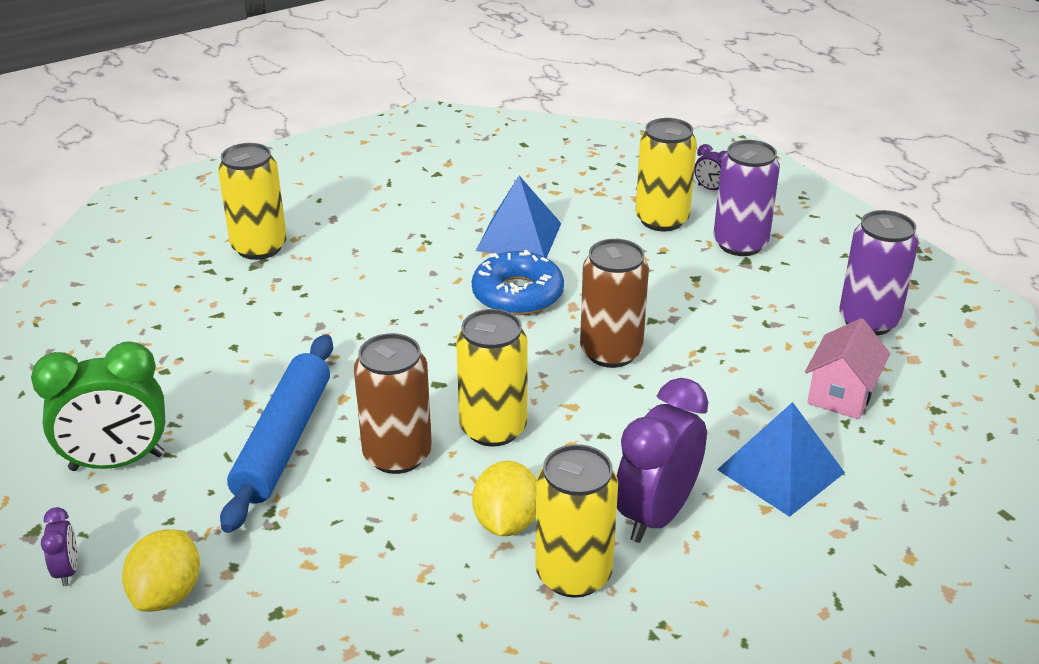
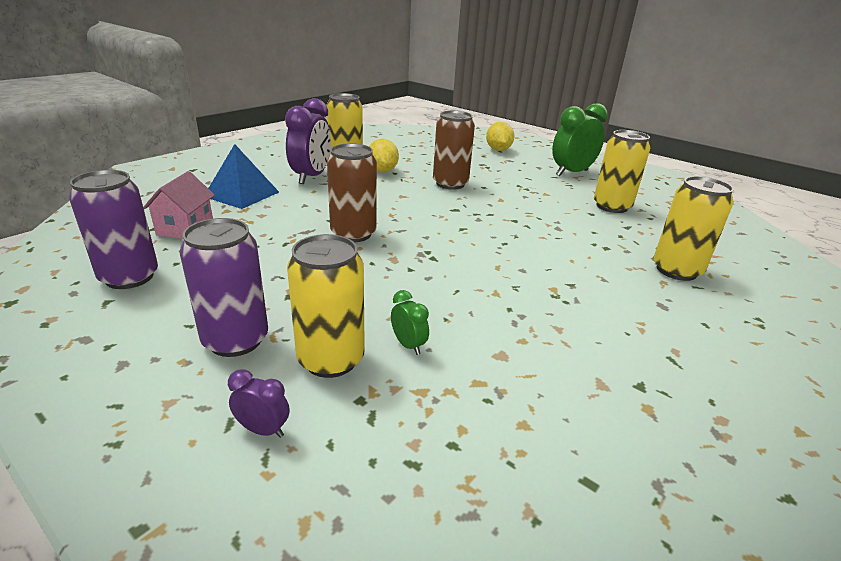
camera: 160 degrees right, 5 degrees down
purple clock [41,507,78,586] -> none
blue rolling pin [220,334,333,533] -> none
yellow can [456,309,528,447] -> yellow can moved to [594,130,650,213]
blue donut [472,250,564,315] -> none
blue pyramid [476,176,561,258] -> none
none -> green clock [391,290,429,355]

